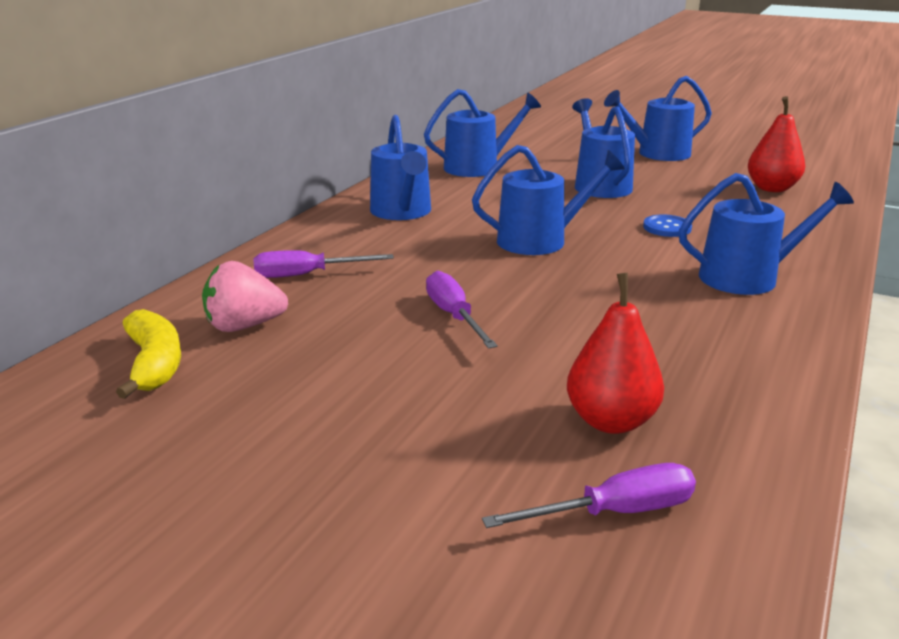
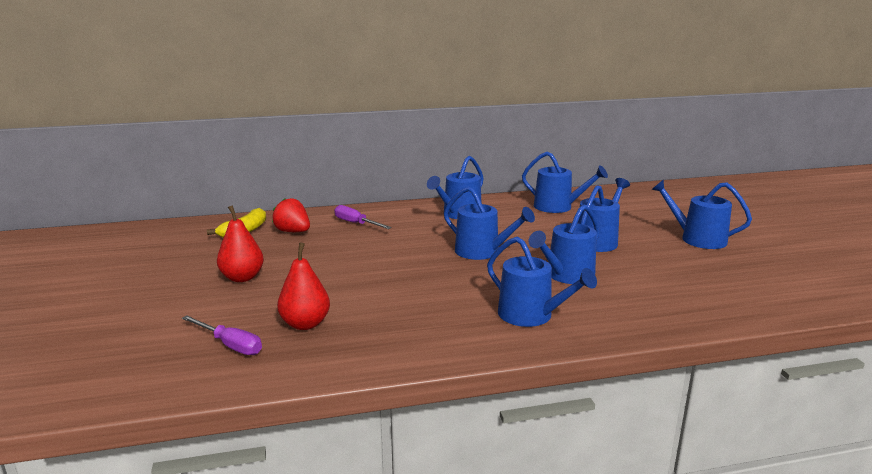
camera: 50 degrees right, 5 degrees down
pink strawberry [202,261,288,332] -> red strawberry [272,198,310,232]
purple screwdriver [426,271,498,349] -> none
blue button [643,214,692,237] -> blue watering can [528,205,600,284]
red pear [748,96,805,192] -> red pear moved to [217,205,264,282]

